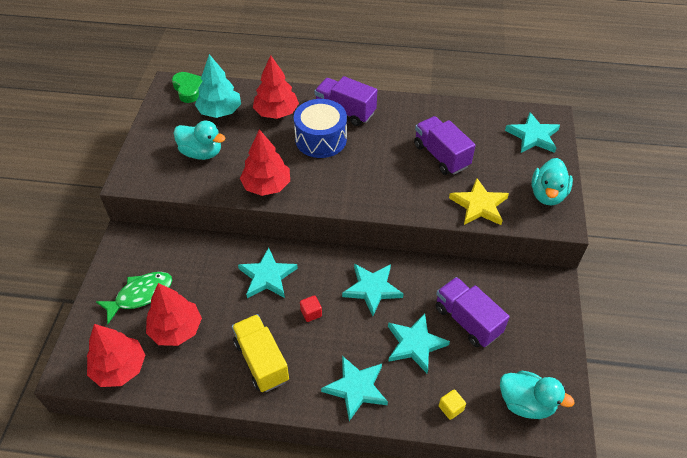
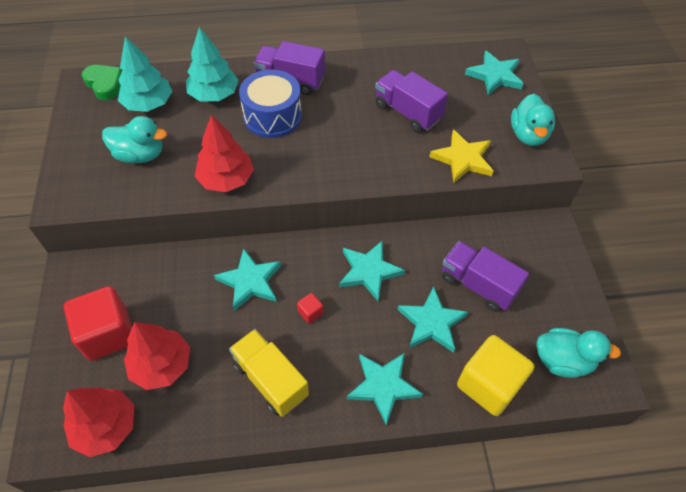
camera: 15 degrees left, 5 degrees up
green fish [96,272,172,324] -> red cube [64,286,132,361]
red tree [253,55,299,119] -> turquoise tree [186,27,239,101]
yellow cube [439,389,466,420] -> yellow cube [457,335,534,416], size x2.40

